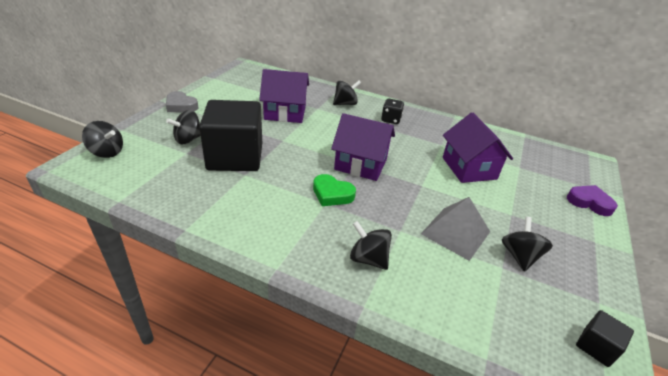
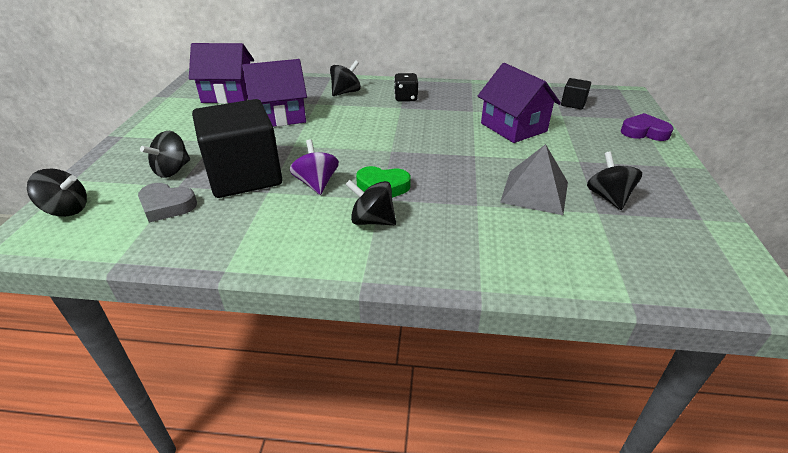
camera: 15 degrees left, 0 degrees up
grey heart [166,91,199,112] -> grey heart moved to [138,183,197,223]
purple house [331,113,395,181] -> purple house moved to [189,43,254,104]
black spinning top [350,221,392,270] -> black spinning top moved to [345,180,396,225]
black cube [576,310,634,367] -> black cube moved to [561,78,591,109]
none -> purple spinning top [290,140,339,195]

